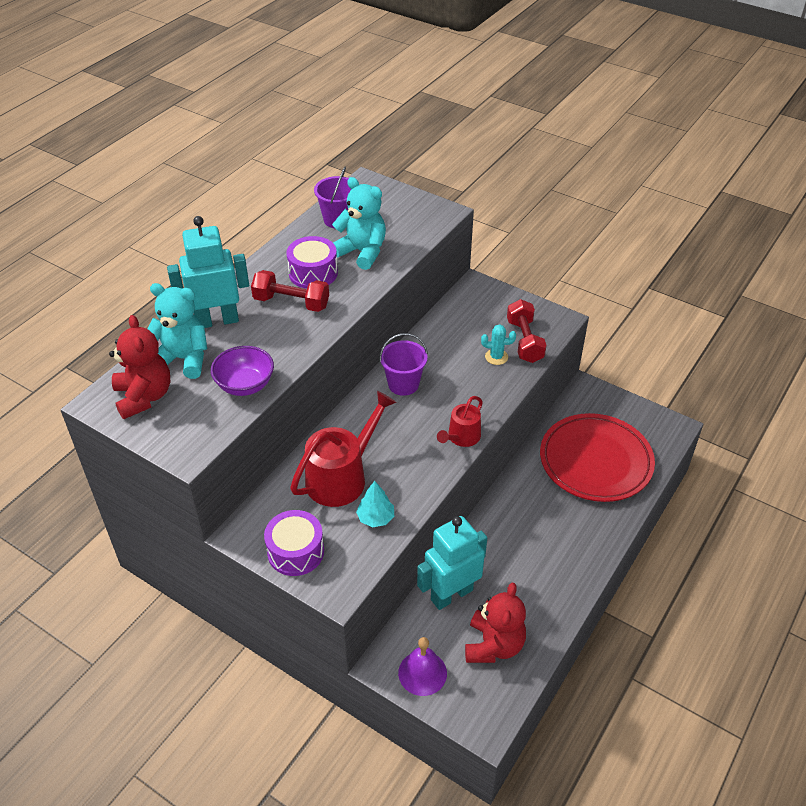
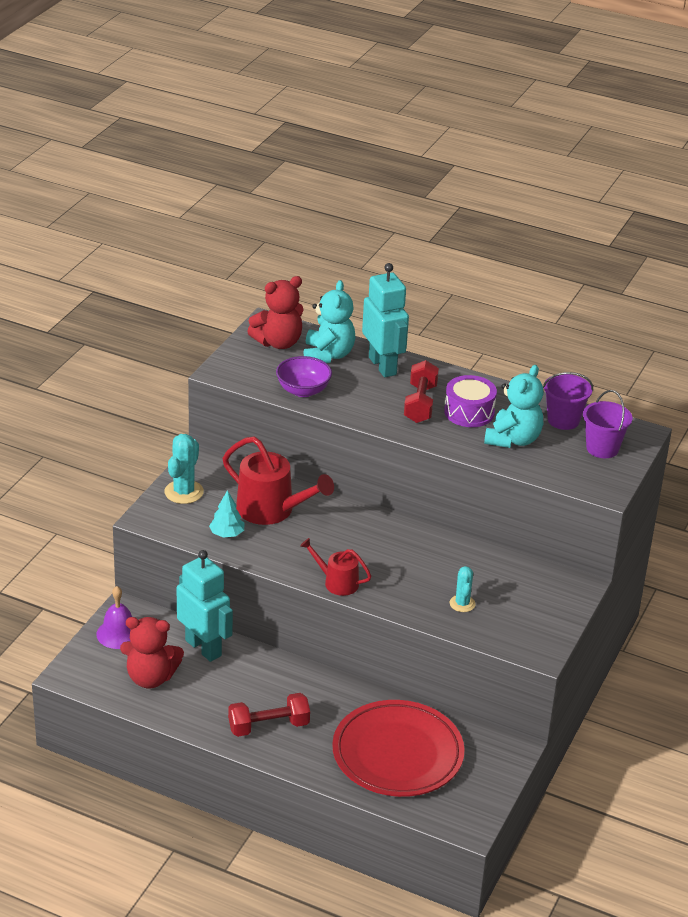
camera: 80 degrees right, 10 degrees down
purple drum [264,510,324,576] -> turquoise cactus [164,434,204,504]
purple bucket [379,333,428,396] -> purple bucket moved to [583,390,632,458]
red dumbbell [507,299,547,363] -> red dumbbell moved to [228,693,310,737]

